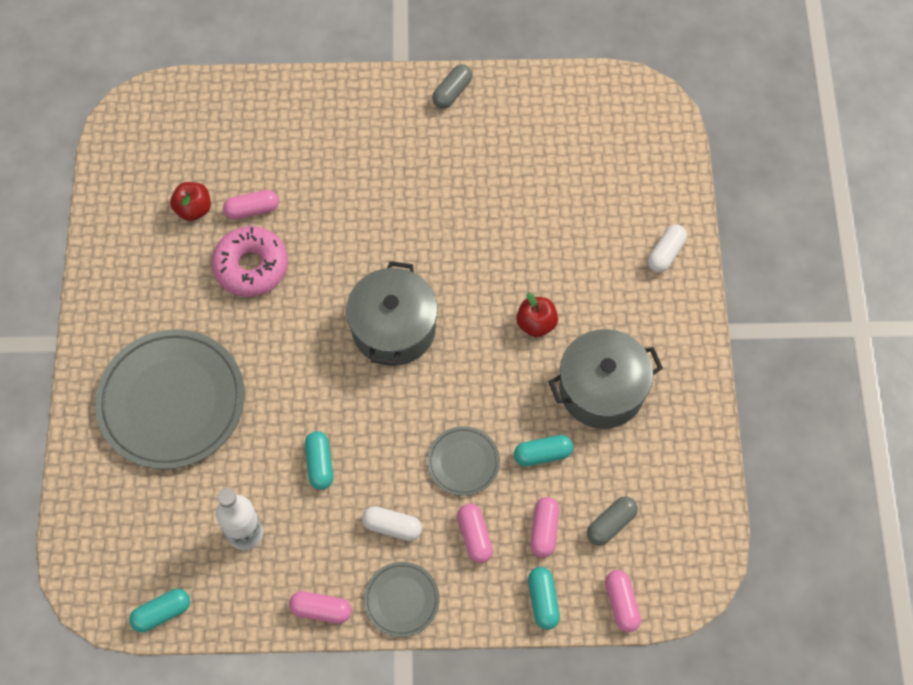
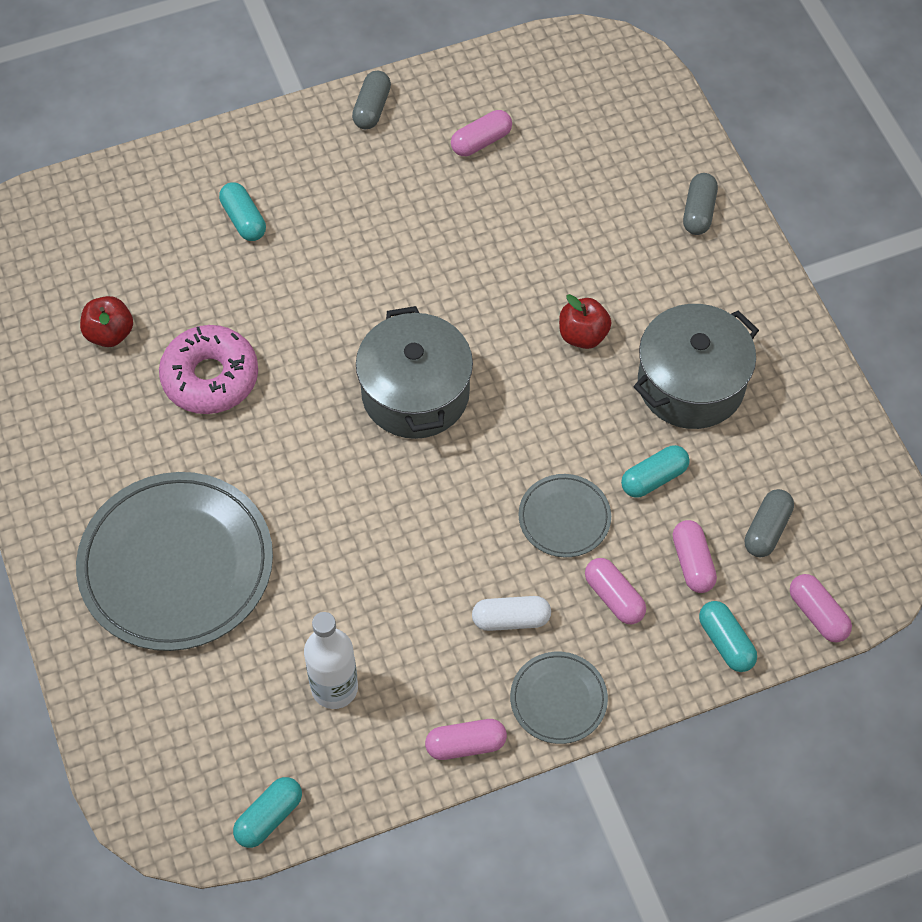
camera: 20 degrees left, 5 degrees down
pink capsule [223,190,279,220] -> pink capsule moved to [451,110,512,156]
turquoise capsule [305,431,333,490] -> turquoise capsule moved to [219,182,266,241]
white capsule [648,224,687,273] -> grey capsule [683,173,718,235]

